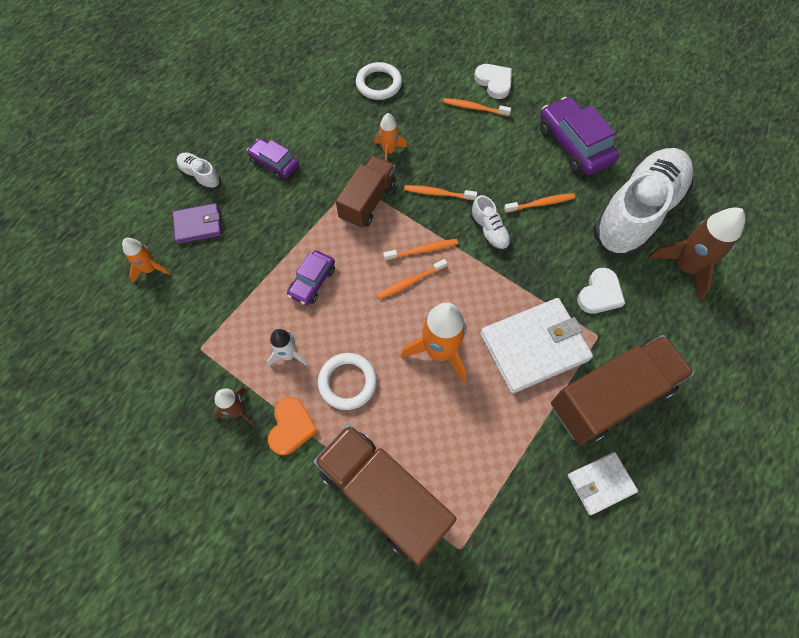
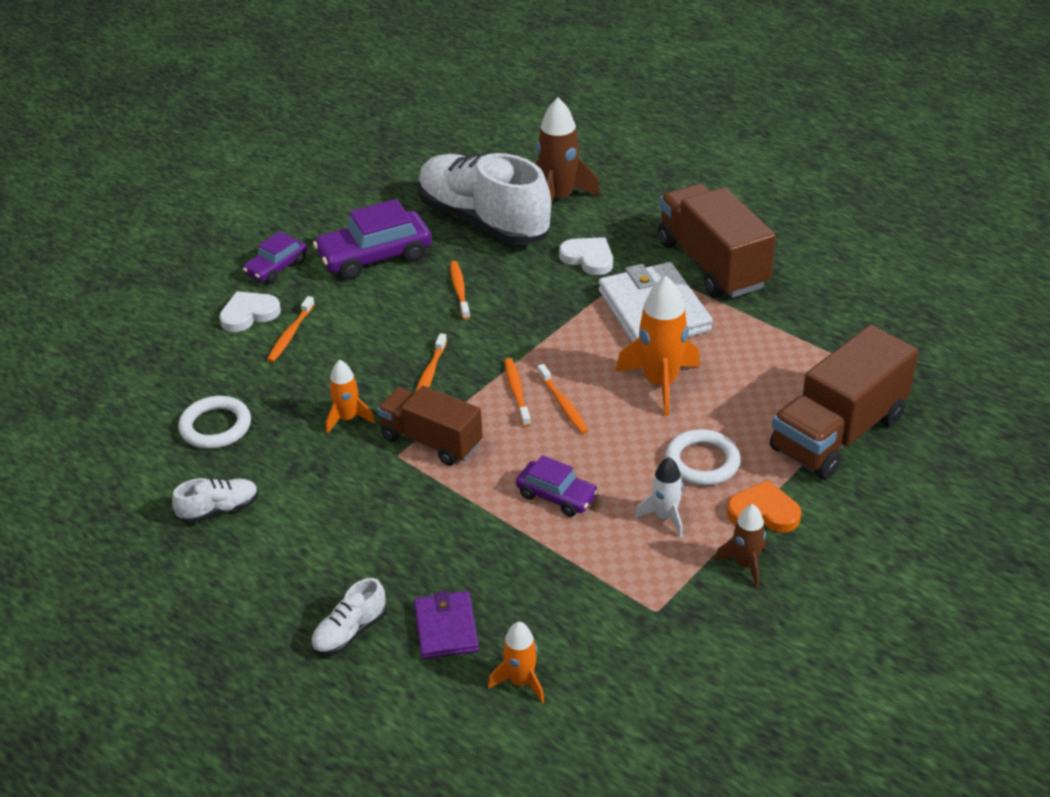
camera: 85 degrees left, 25 degrees down
purple car [247,138,299,180] -> purple car moved to [243,231,307,283]
white shoe [470,195,511,251] -> white shoe moved to [172,478,259,523]
white wallet [568,452,638,515] -> none

